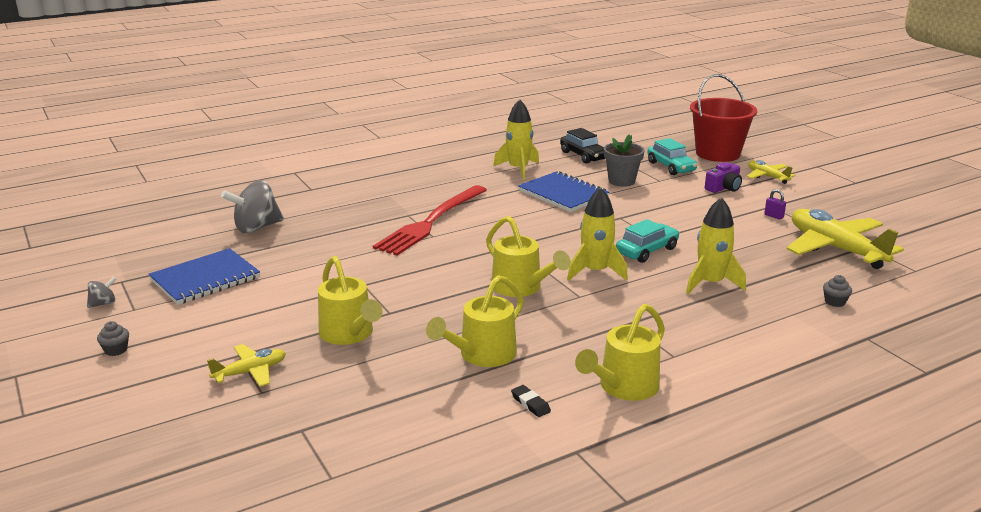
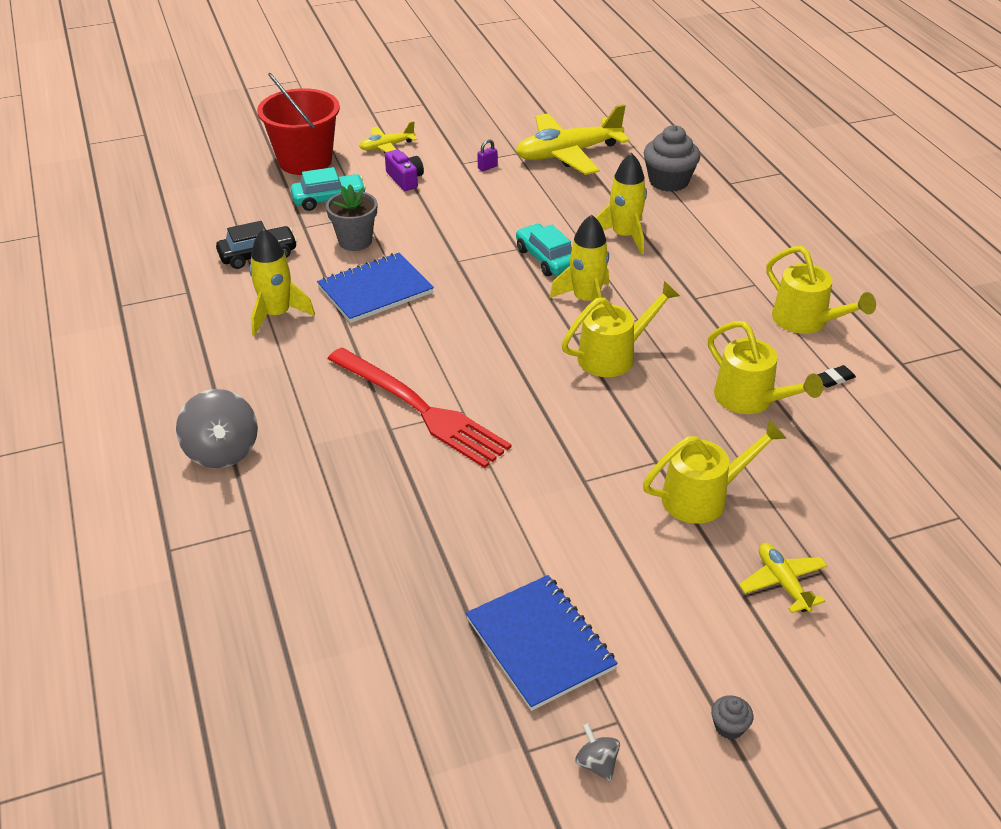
camera: 80 degrees left, 15 degrees up
grey spinning top [221,180,284,233] -> grey spinning top moved to [176,389,258,468]
grey cupcake [823,275,852,307] -> grey cupcake [644,125,700,192], size x2.23

